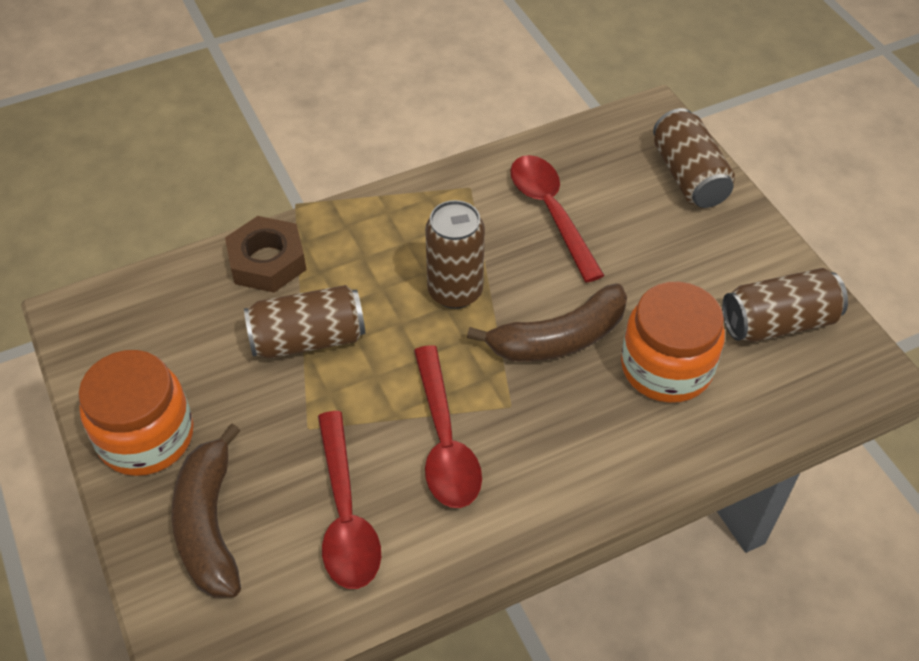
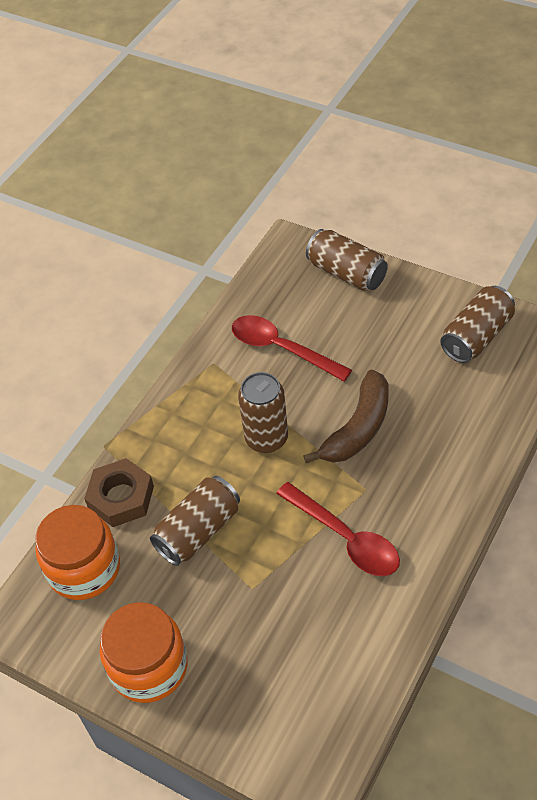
camera: 30 degrees left, 0 degrees up
brown banana [172,423,241,598] -> none
red spoon [318,411,381,589] -> none
orange jar [621,282,725,403] -> orange jar moved to [35,505,120,600]

